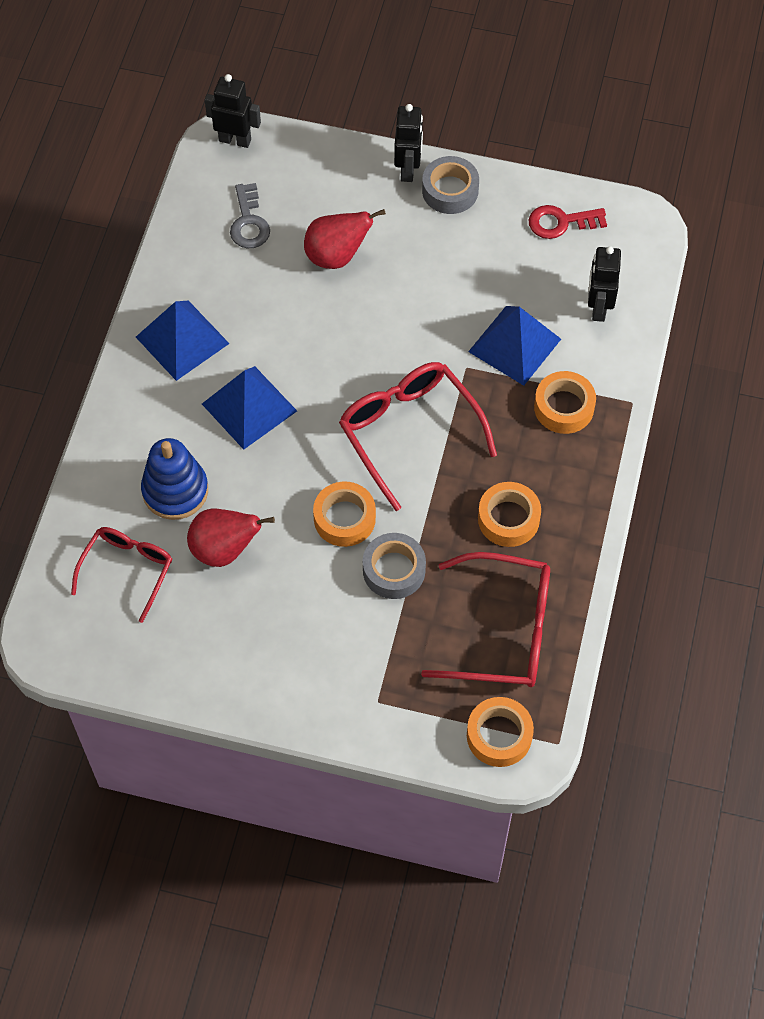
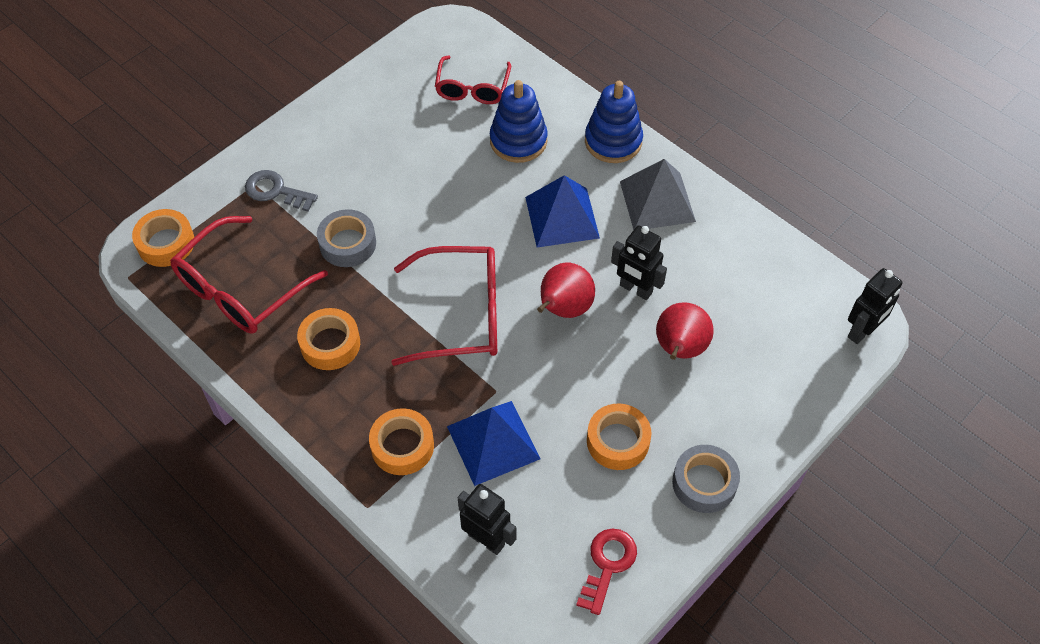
camera: 120 degrees right, 5 degrees down
red glasses [71,527,172,623] -> red glasses turned 45 degrees clockwise [435,55,511,104]
blue pyramid [136,301,230,381] -> grey pyramid [620,159,696,230]
red pear [187,509,275,567] -> red pear moved to [537,263,595,318]
grey key [230,183,270,248] -> grey key moved to [245,170,318,212]
orange tape [313,482,376,547] -> orange tape moved to [587,404,652,470]
black robot [394,104,423,182] -> black robot moved to [611,226,667,300]
none -> blue stacking toy [585,81,643,163]

